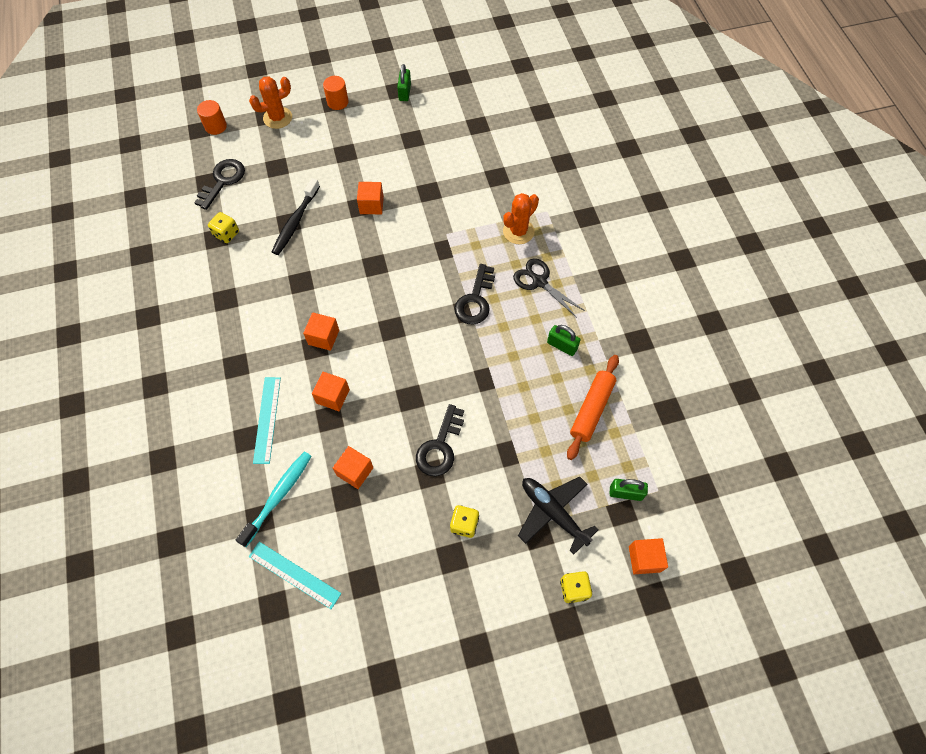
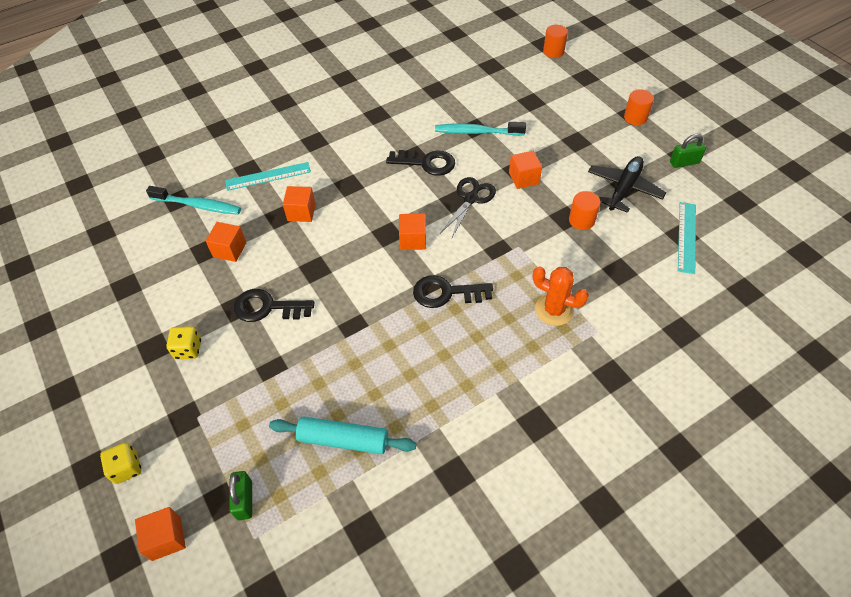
camera: 75 degrees right, 10 degrees down
black key [194,159,245,210] -> black key moved to [386,150,455,176]
yellow dice [208,212,239,243] -> none
orange cactus [249,76,292,129] -> none
turquoise ruler [249,542,341,609] -> turquoise ruler moved to [678,202,696,274]
black toothbrush [272,178,320,255] -> turquoise toothbrush [435,122,526,136]
orange cube [303,312,339,351] -> orange cube moved to [399,213,426,250]
black scissors [513,259,585,318] -> black scissors moved to [441,177,496,237]
black plane [518,477,598,555] -> black plane moved to [588,156,666,213]
green padlock [547,325,580,356] -> none
orange rolling pin [567,355,619,460] -> turquoise rolling pin [269,416,416,454]
none -> orange cylinder [569,191,600,230]

